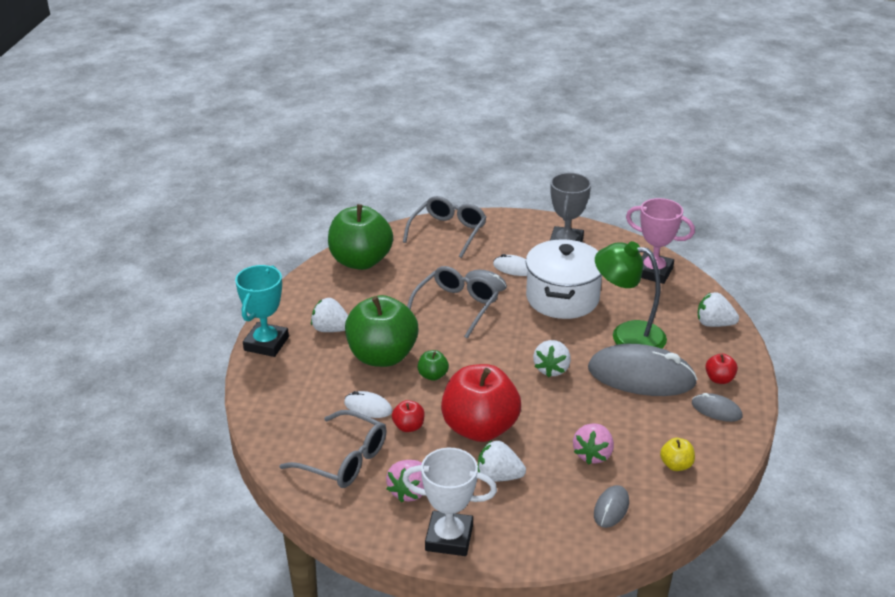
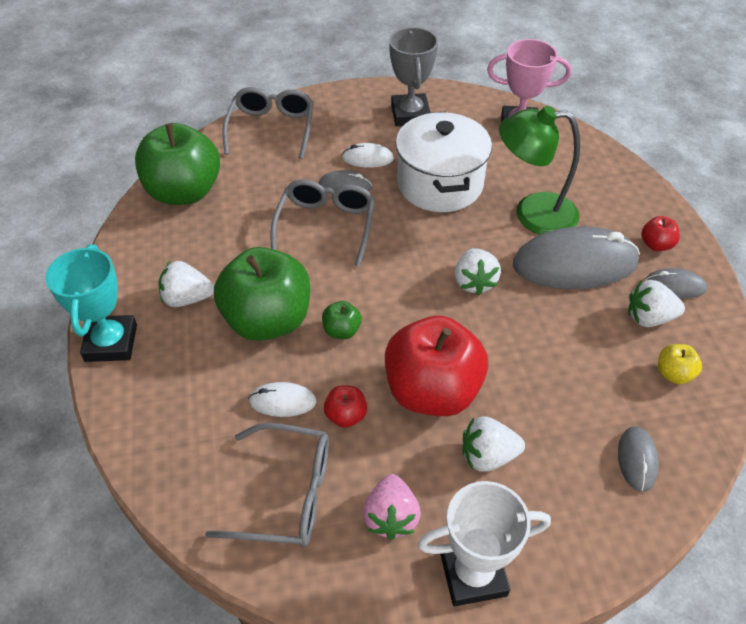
camera: 20 degrees left, 15 degrees up
pink strawberry [573,423,614,465] -> none
white strawberry [697,292,739,327] -> white strawberry moved to [628,280,685,327]

